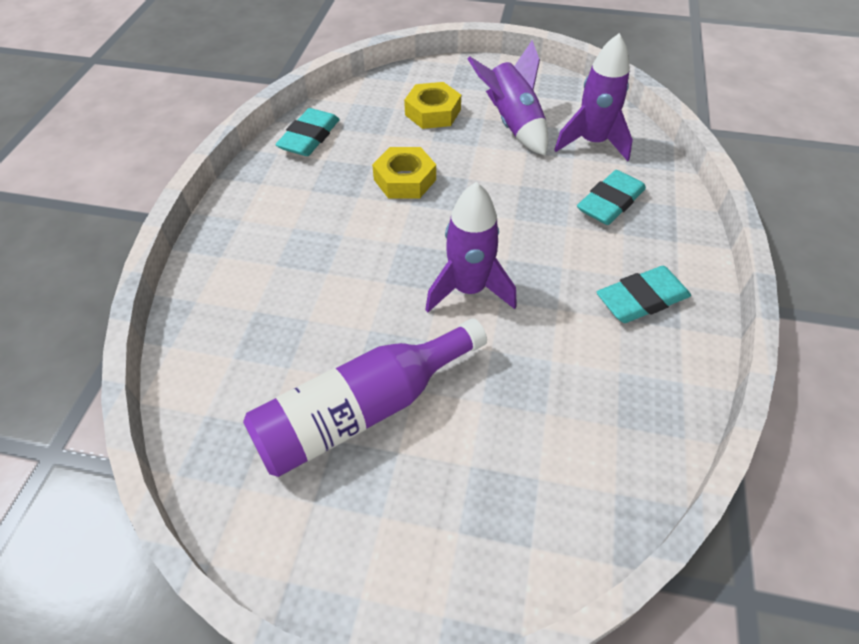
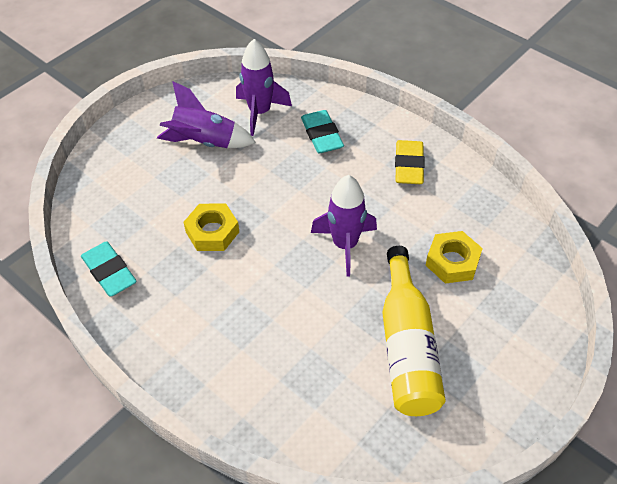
camera: 60 degrees left, 0 degrees up
purple bottle [243,318,487,477] -> yellow bottle [382,246,446,416]
yellow nut [404,82,461,129] -> yellow nut moved to [425,231,483,284]
turquoise eraser [597,266,691,323] -> yellow eraser [395,140,425,184]

